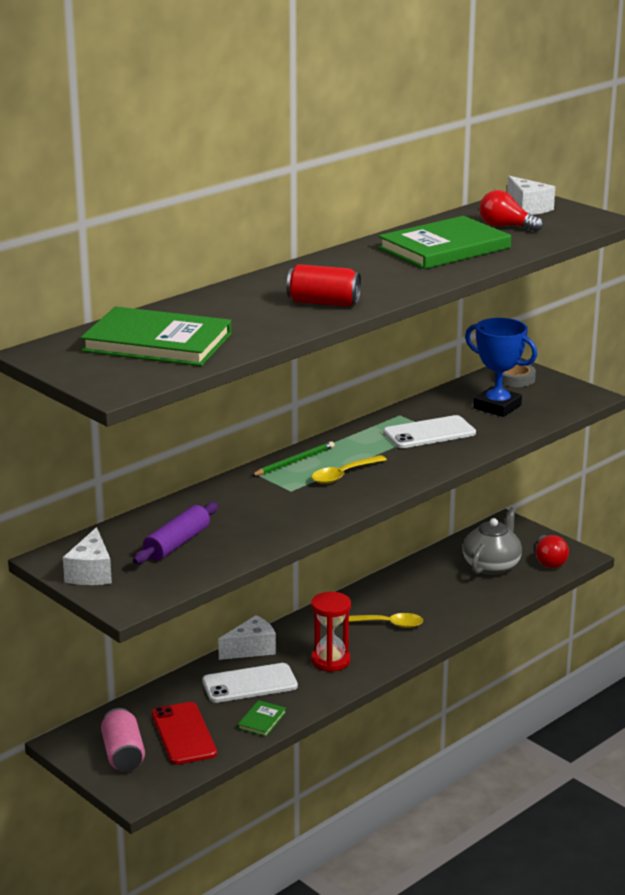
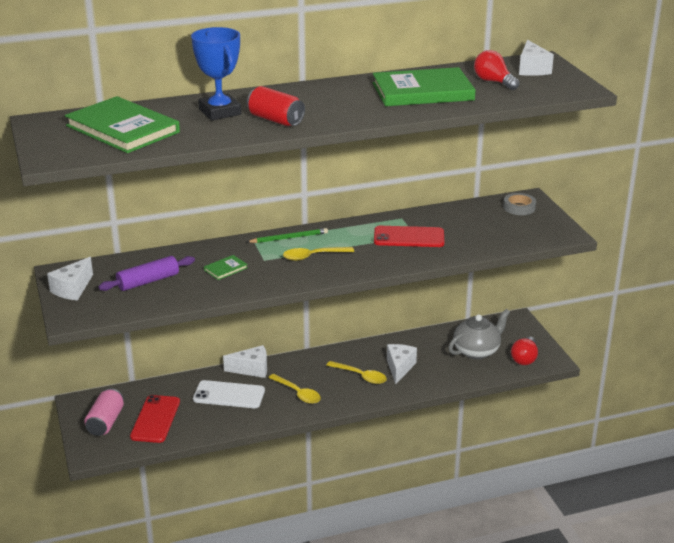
camera: 25 degrees right, 5 degrees up
green book [238,700,286,737] -> green book moved to [204,255,248,280]
red hourglass [311,592,351,672] -> yellow spoon [268,374,321,404]
white phone [383,415,476,448] -> red phone [374,226,444,247]
blue trophy [465,318,537,417] -> blue trophy moved to [191,27,241,121]
none -> white cheese [387,344,417,385]

